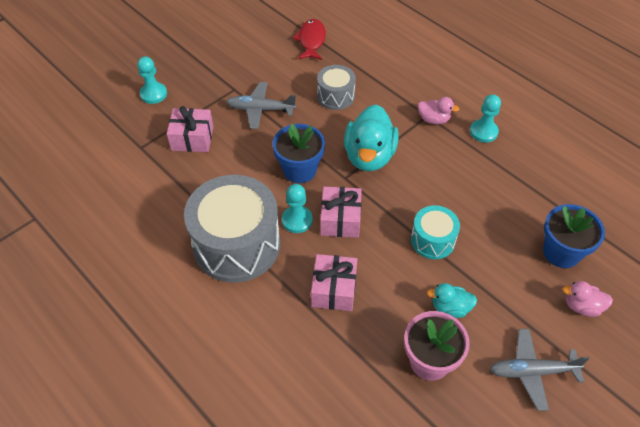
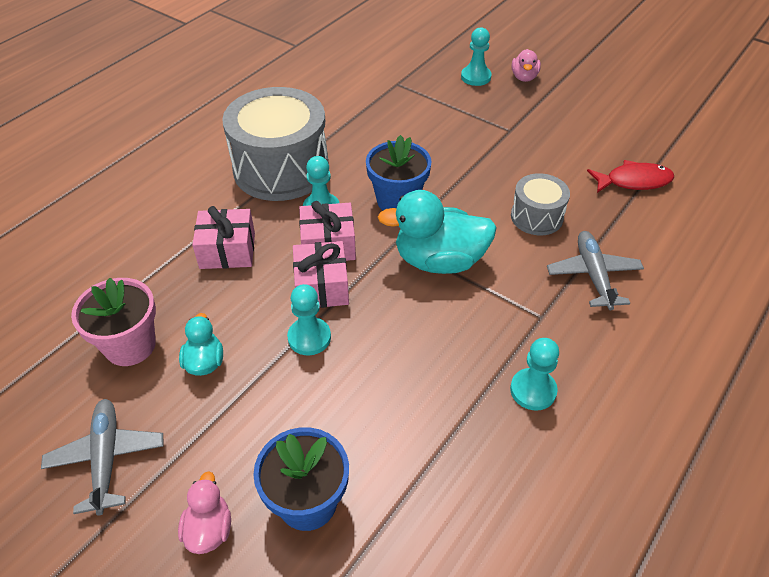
camera: 80 degrees right, 5 degrees down
pink gift [167,106,213,152] -> pink gift moved to [293,241,349,308]
grey plane [226,82,296,129] -> grey plane moved to [547,231,644,310]
turquoise drum [411,205,460,259] -> turquoise pawn [287,284,331,355]
pink duck [418,97,460,124] -> pink duck moved to [511,49,541,82]

